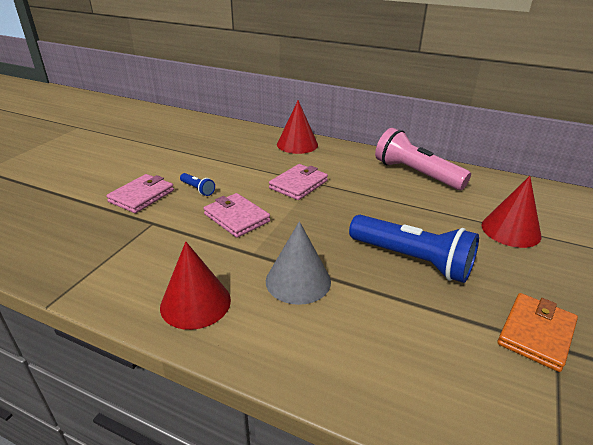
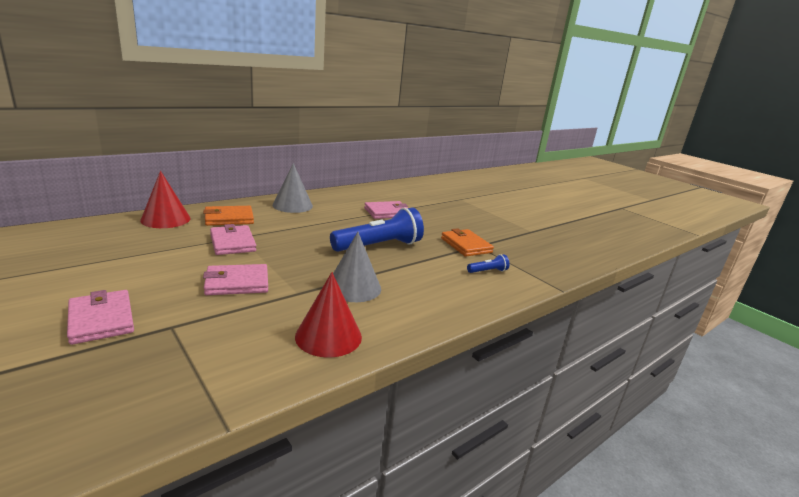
camera: 65 degrees left, 10 degrees down
blue flashlight [180,173,215,196] -> blue flashlight moved to [467,254,509,273]
pink flashlight [375,128,471,190] -> grey cone [273,163,313,213]
red cone [482,176,541,248] -> pink wallet [364,201,408,219]
none -> orange wallet [203,206,254,226]

